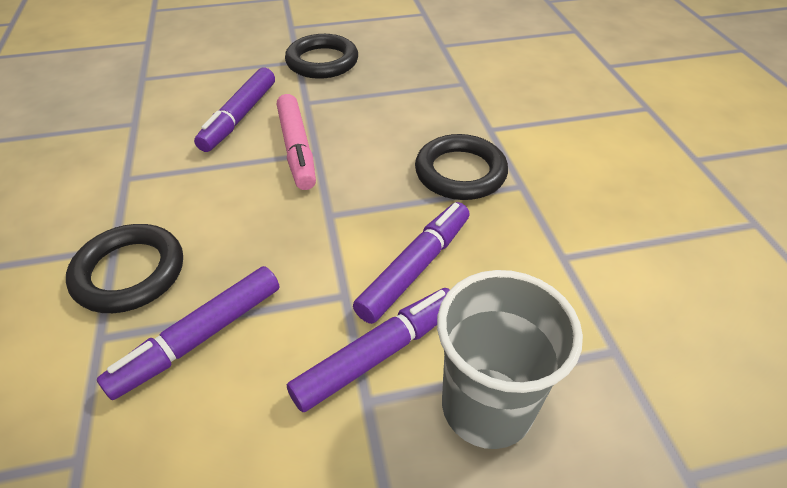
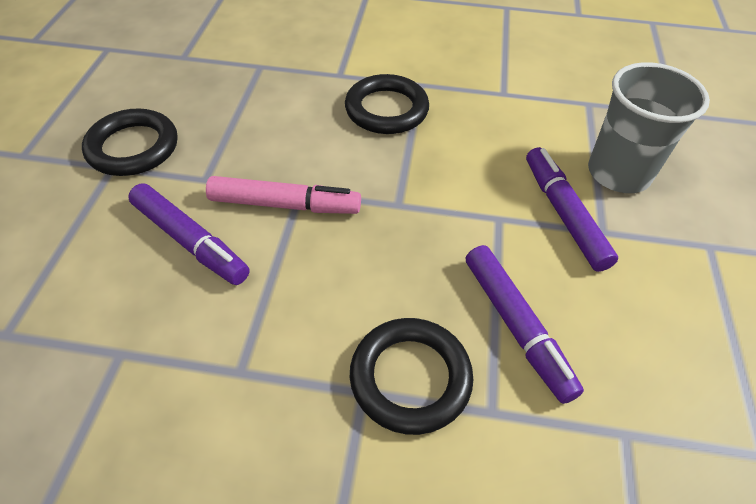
camera: 70 degrees left, 5 degrees up
purple marker [353,202,470,324] -> none

